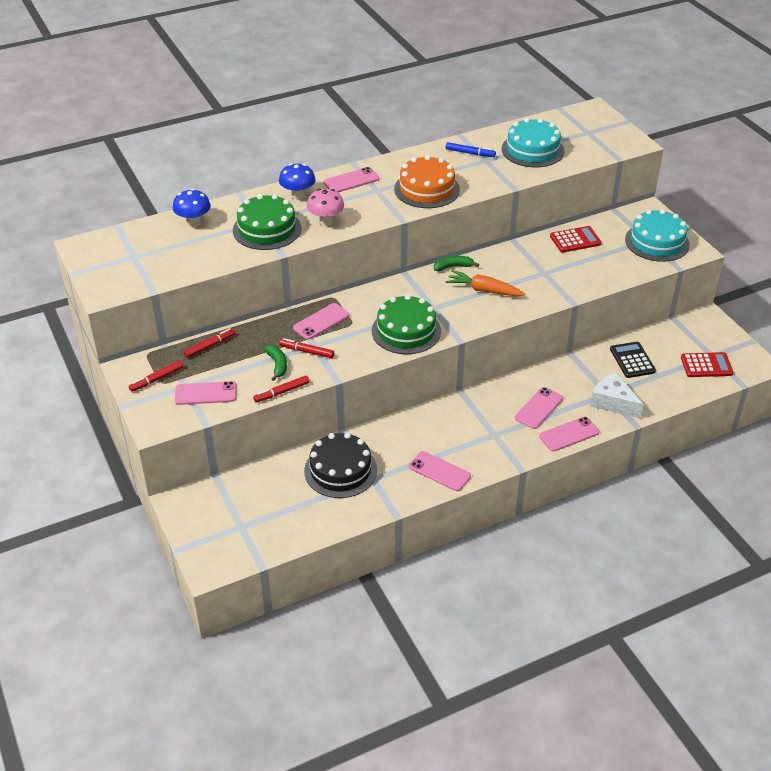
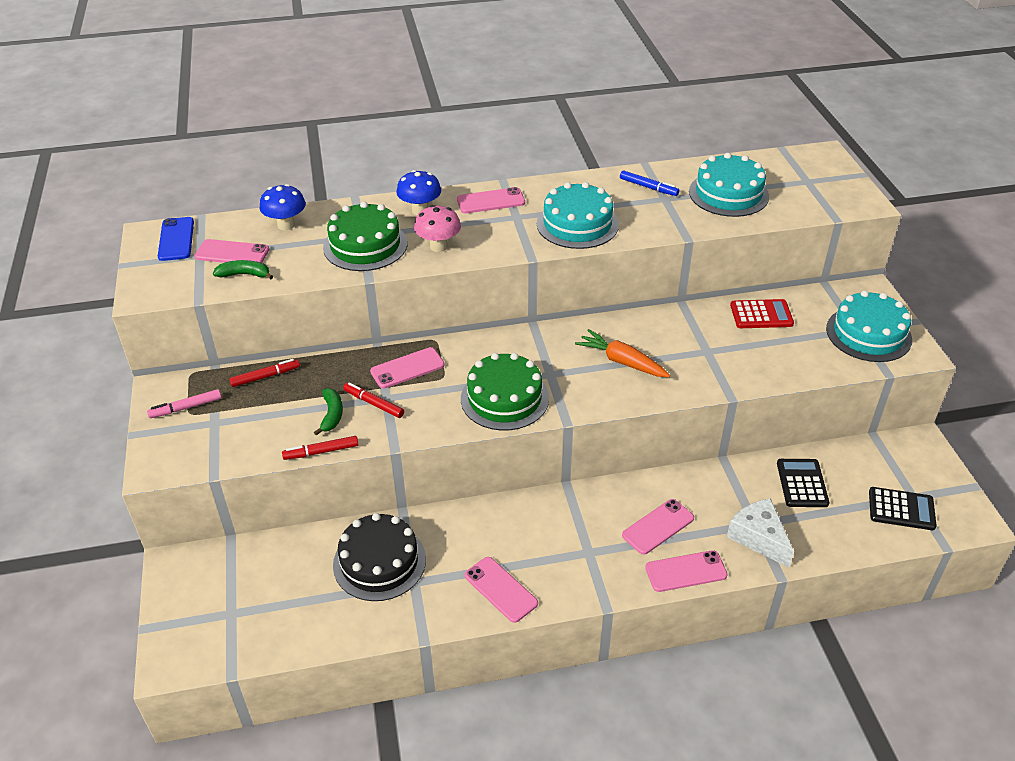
camera: 15 degrees right, 0 degrees up
red marker [129,361,183,392] -> pink marker [147,389,222,418]
pink phone [175,381,236,405] -> pink phone moved to [194,239,269,263]
orange cake [394,155,460,208] -> turquoise cake [537,182,619,249]
green banana [434,256,479,271] -> green banana moved to [213,260,273,279]
red calculator [681,352,734,377] -> black calculator [869,487,937,530]
none -> blue phone [158,217,194,261]

